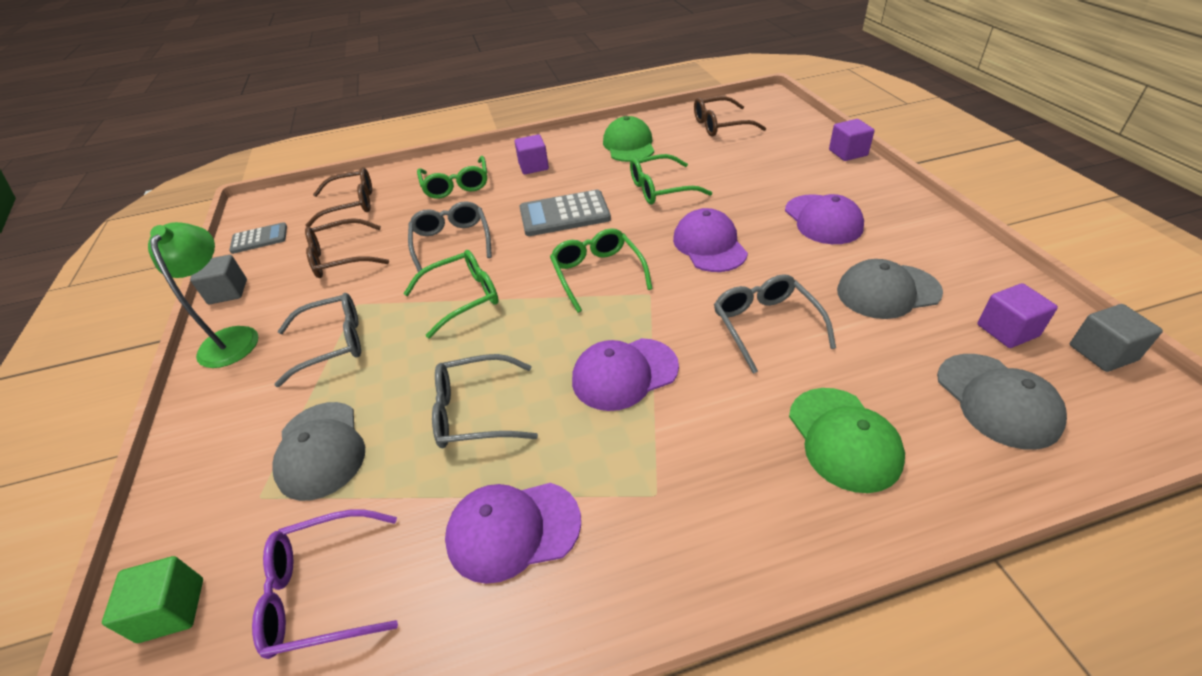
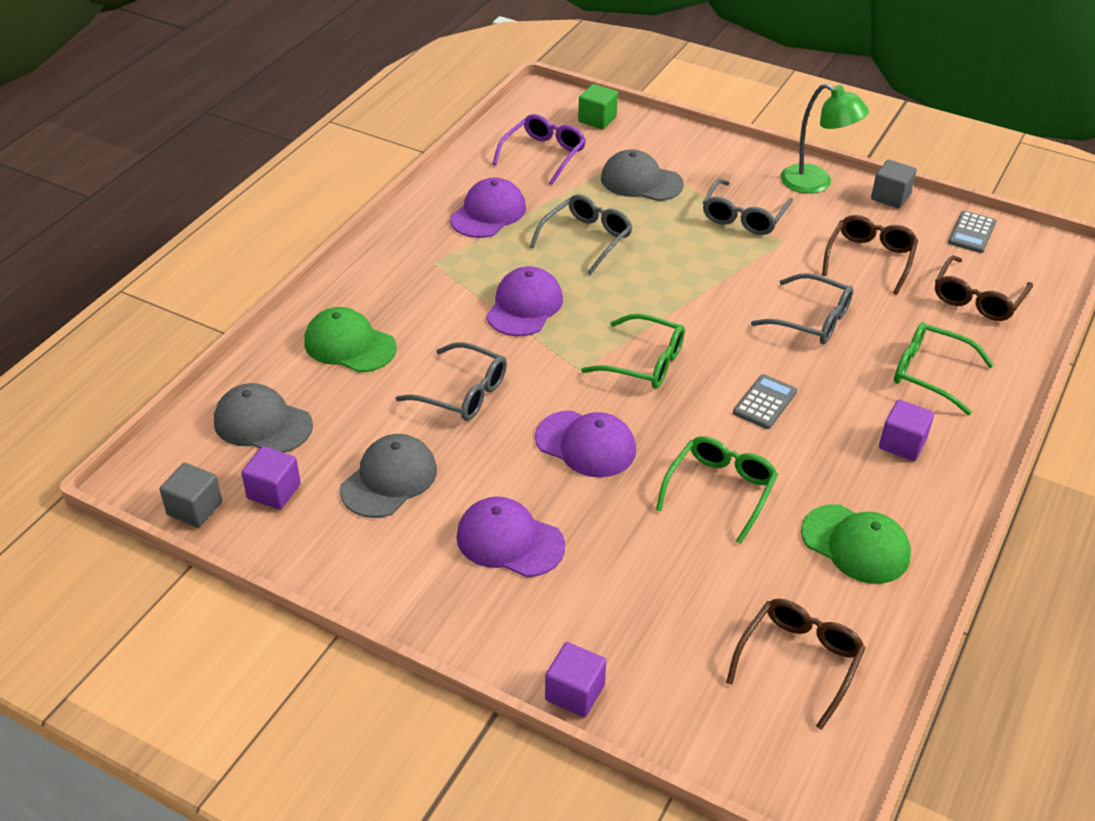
camera: 130 degrees right, 0 degrees up
green glasses [403,250,499,339] -> none
grey calculator [519,190,611,236] -> grey calculator [733,374,797,429], size x0.62

